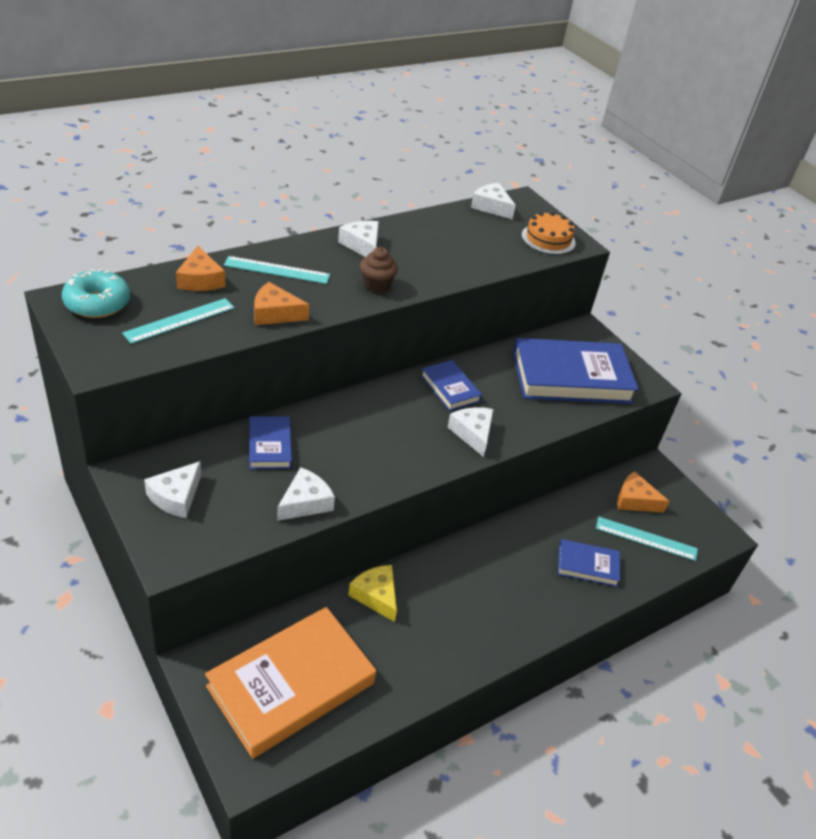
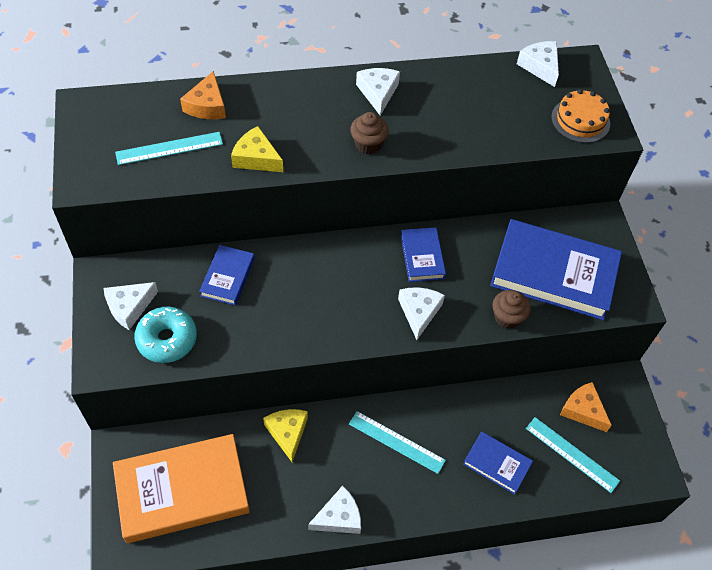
camera: 25 degrees right, 15 degrees up
turquoise donut [62,269,130,318] -> turquoise donut moved to [134,307,197,363]
turquoise ruler [224,256,330,284] -> turquoise ruler moved to [349,411,446,474]
orange cheese [254,282,309,325] -> yellow cheese [231,126,283,172]
white cheese [277,467,335,521] -> white cheese moved to [308,485,361,534]
none -> brown cupcake [493,290,531,329]

